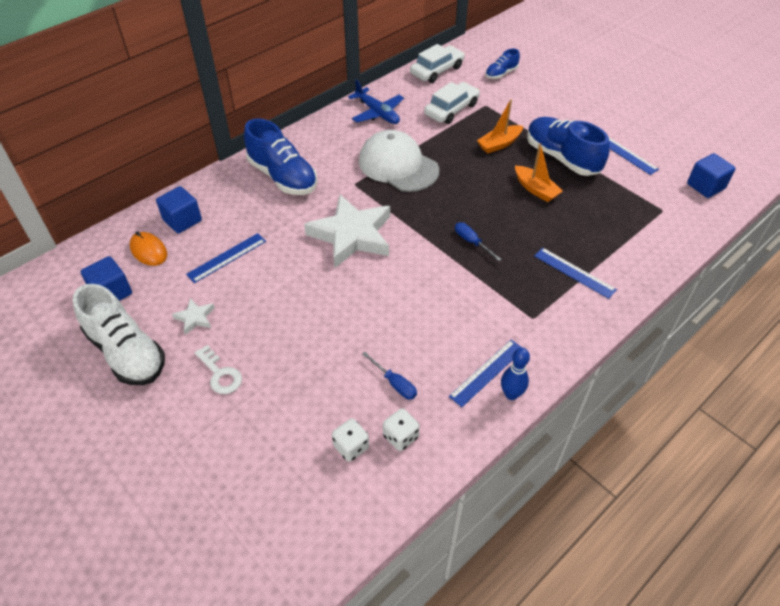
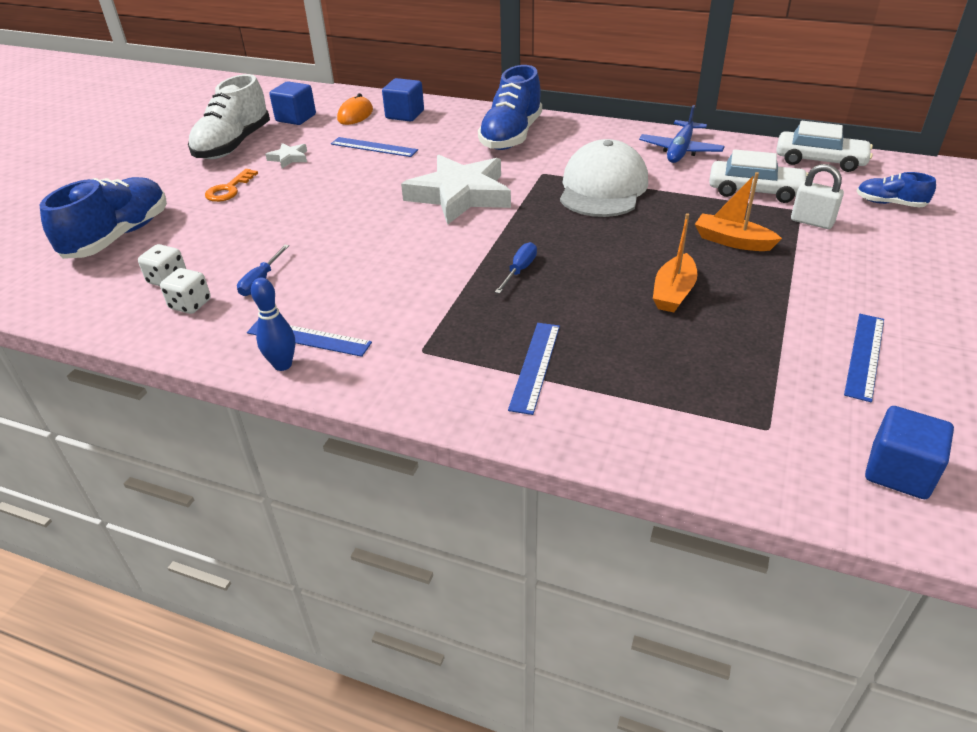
camera: 65 degrees right, 10 degrees down
white key [195,345,242,394] -> orange key [205,169,258,202]
blue shoe [527,117,609,176] -> blue shoe moved to [40,177,167,259]
none -> white padlock [791,164,844,229]

